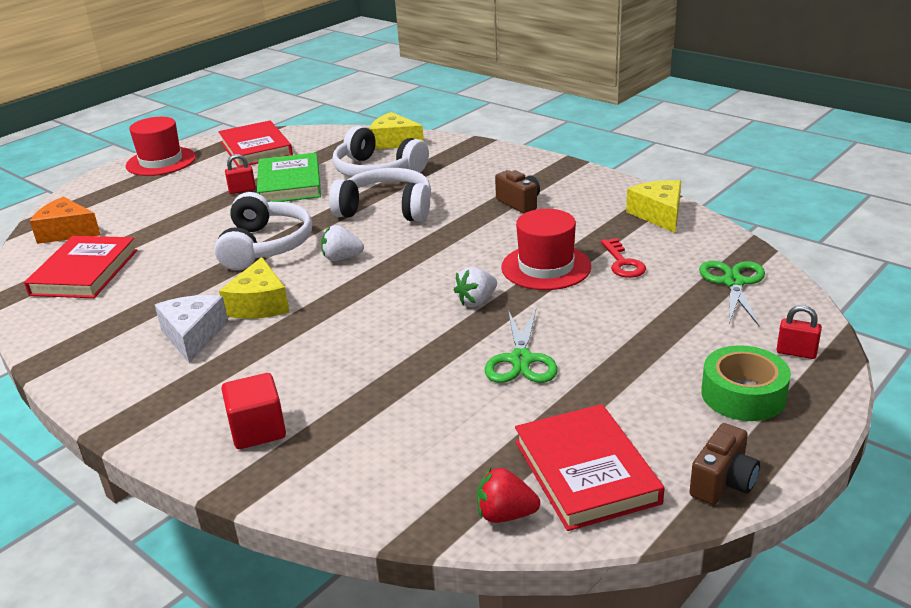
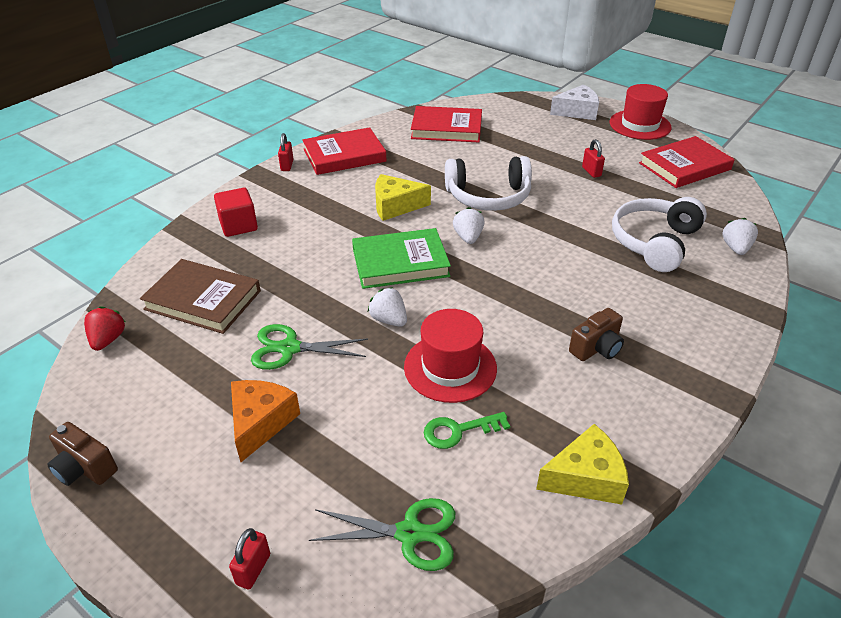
camera: 85 degrees right, 10 degrees up
orange cheese [30,197,101,244] -> orange cheese moved to [231,380,300,462]
white cheese [155,295,228,363] -> white cheese moved to [550,85,599,120]
green book [257,153,321,202] -> green book moved to [352,228,451,289]
white headphones [329,168,431,222] -> none
yellow cheese [369,112,424,149] -> white strawberry [722,218,758,255]
red book [515,404,664,531] -> red book moved to [302,127,386,175]
red key [601,238,646,278] -> green key [424,412,510,449]
green tape [701,345,791,421] -> none
none -> brown book [140,259,261,334]
none -> red padlock [278,133,293,171]

